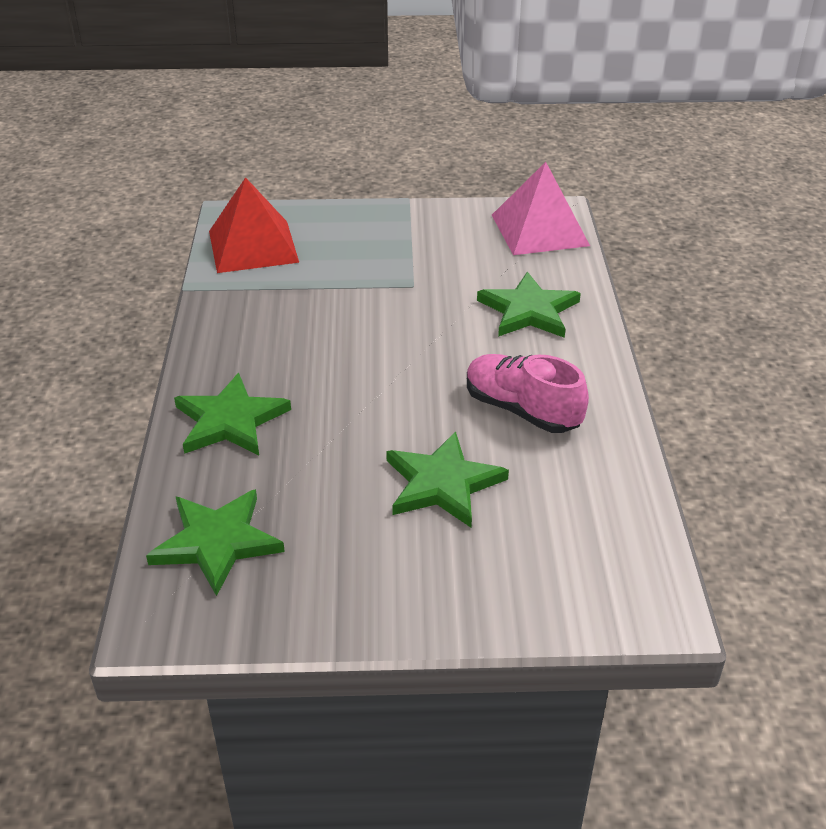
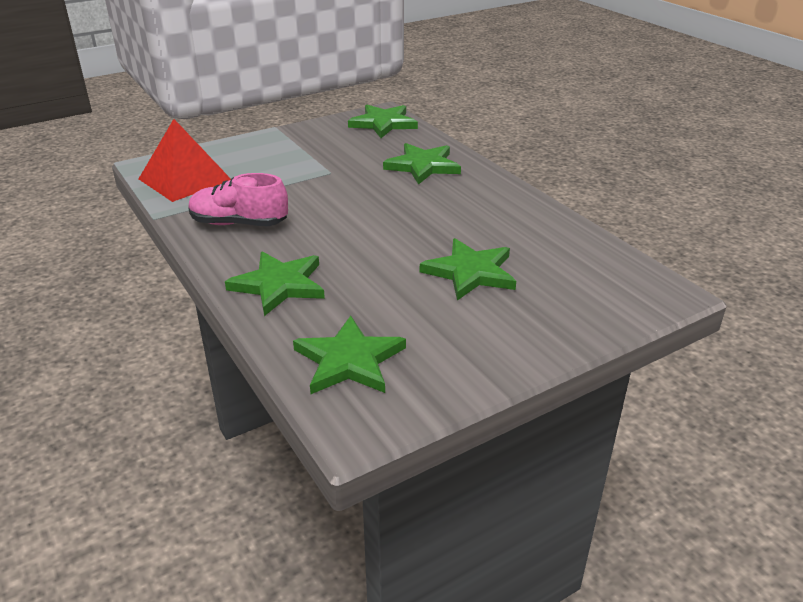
camera: 30 degrees left, 5 degrees down
pink shoe [467,354,589,433] -> pink shoe moved to [188,173,288,226]
pink pyramid [492,162,590,255] -> green star [348,105,418,138]

